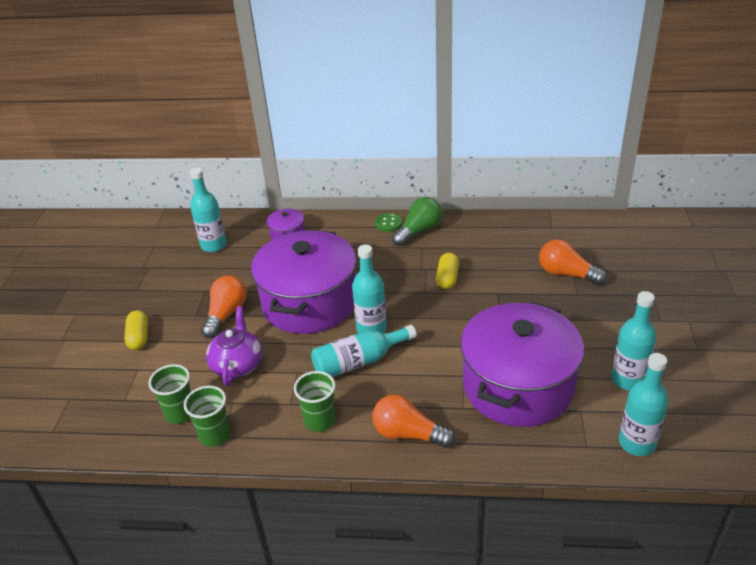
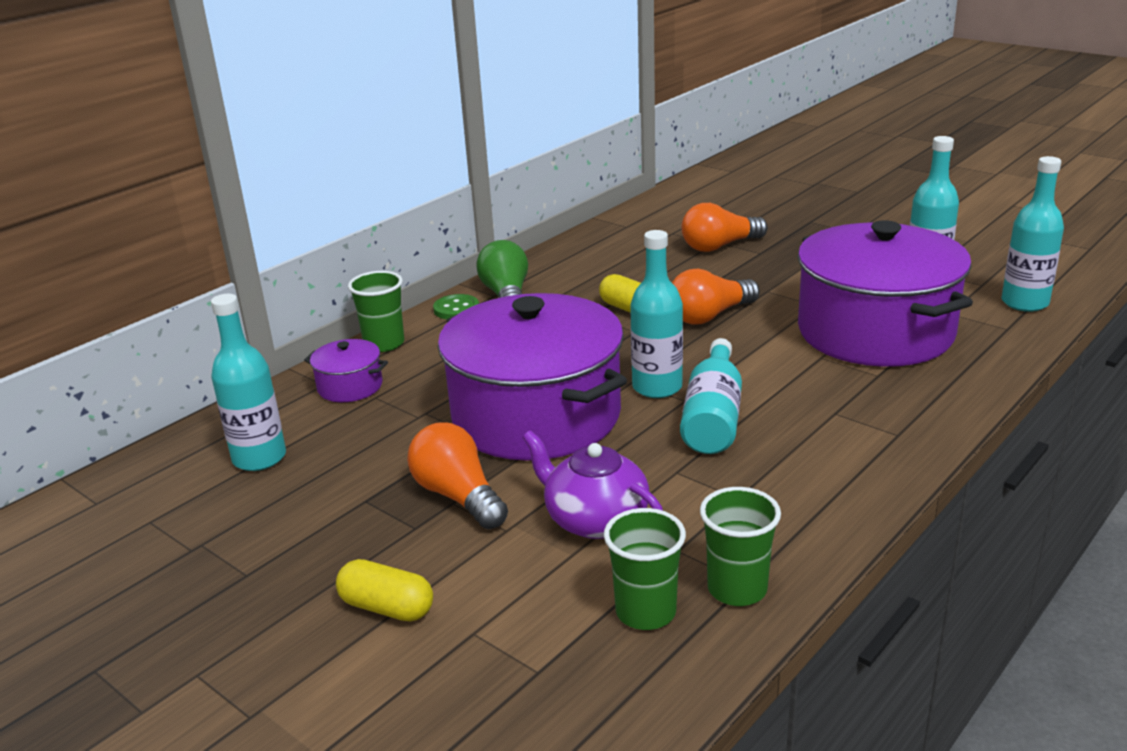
camera: 55 degrees left, 10 degrees down
green cup [294,371,336,432] -> green cup moved to [348,271,404,352]
orange light bulb [372,395,455,448] -> orange light bulb moved to [672,269,760,325]

